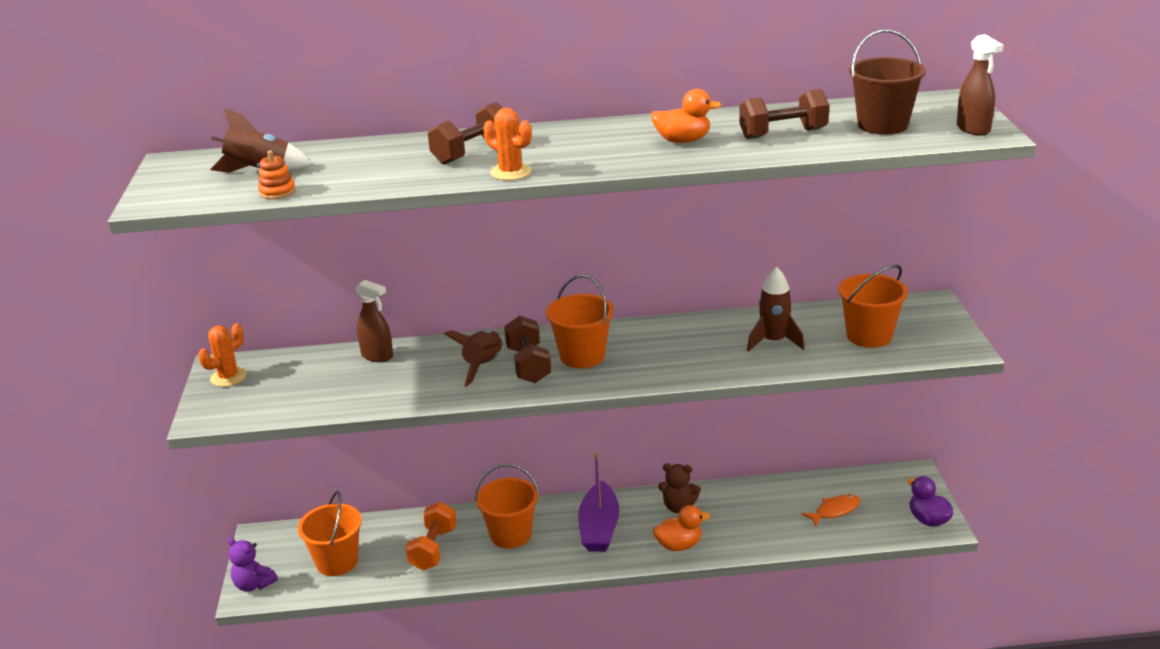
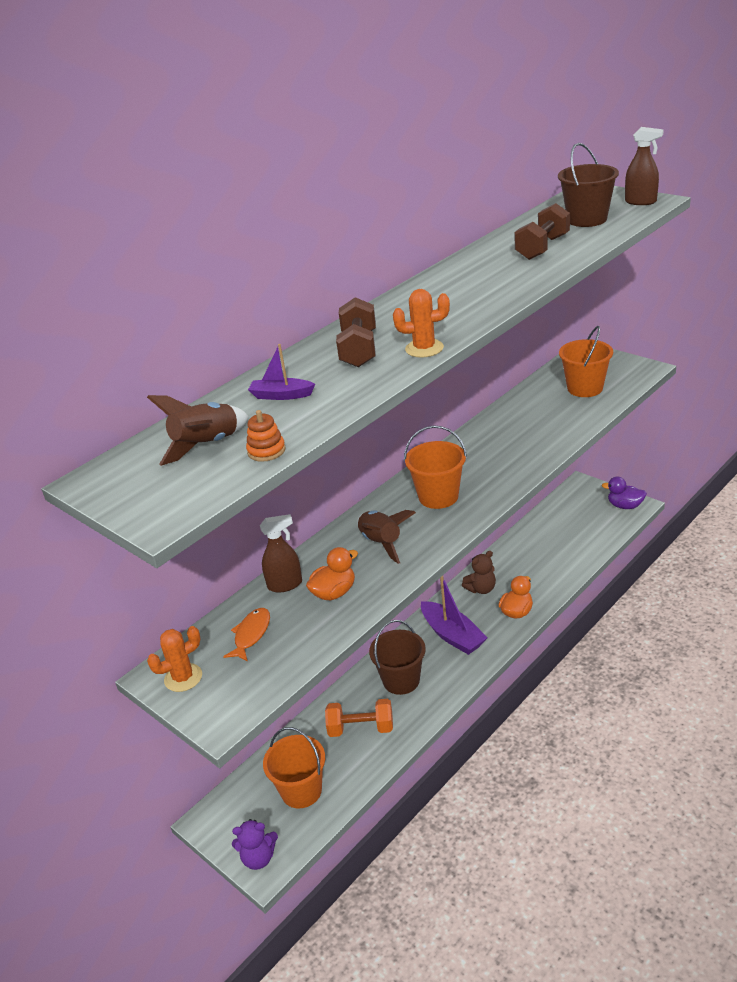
camera: 40 degrees left, 5 degrees up
orange cactus [198,323,247,387] -> orange cactus turned 60 degrees clockwise [147,626,202,692]
orange dumbbell [405,502,457,570] -> orange dumbbell turned 60 degrees counterclockwise [325,699,393,737]
orange bucket [475,464,539,549] -> brown bucket [369,620,426,695]
brown dumbbell [504,316,551,383] -> none
orange duck [651,89,721,143] -> orange duck moved to [306,547,358,600]
brown rocket [747,267,805,352] -> none
orange fish [801,494,861,526] -> orange fish moved to [223,608,270,662]
none -> purple boat [248,344,315,400]

